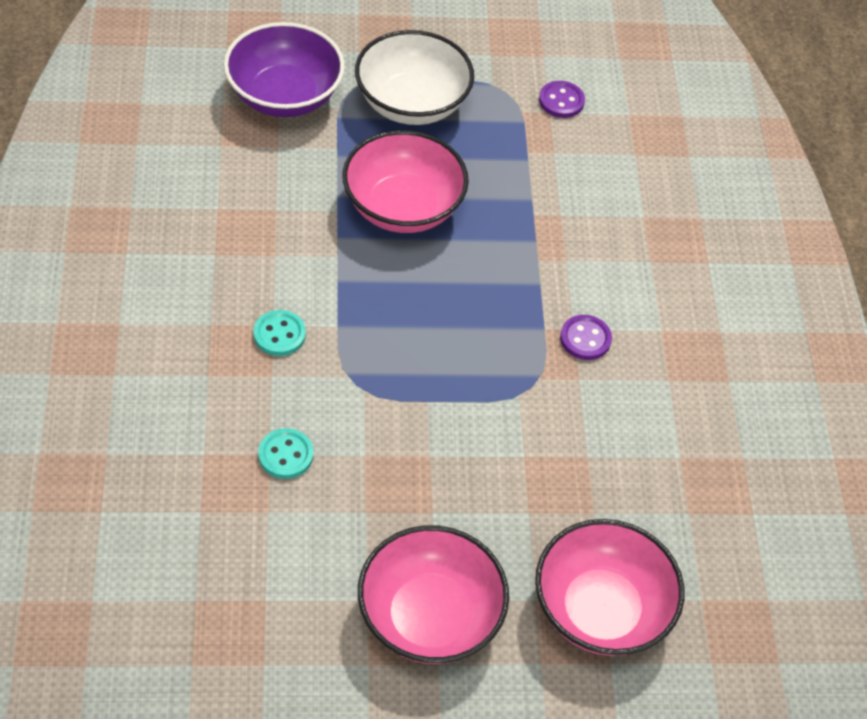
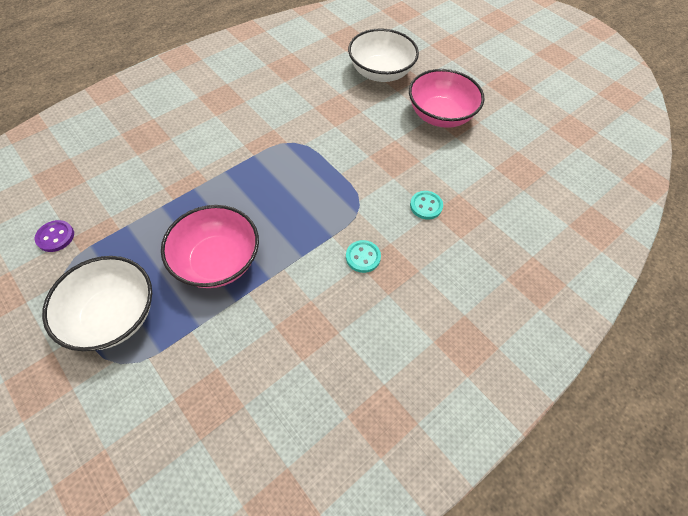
camera: 125 degrees left, 5 degrees up
purple bowl [224,22,345,117] -> none
pink bowl [535,519,684,656] -> white bowl [348,28,419,82]
purple button [560,315,612,360] -> none

